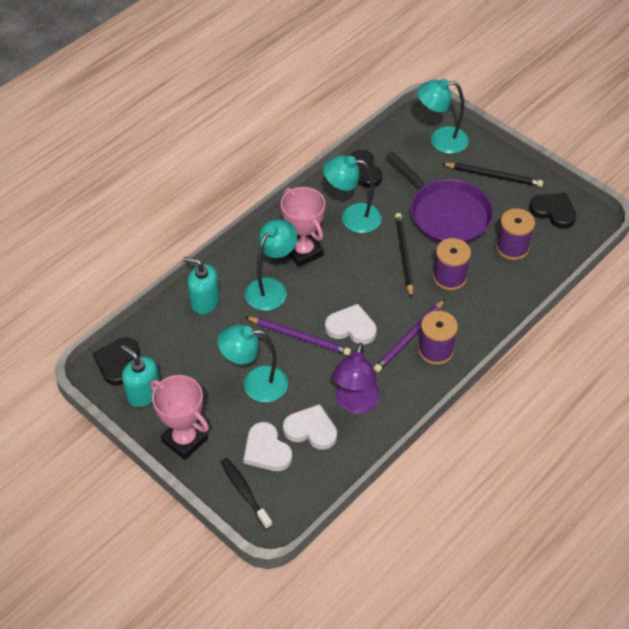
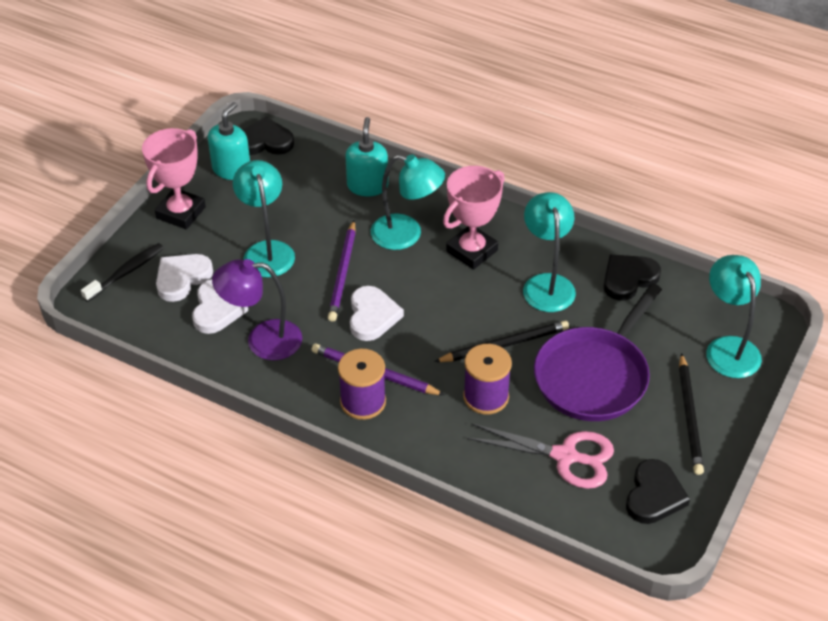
camera: 75 degrees right, 5 degrees down
purple spool [496,208,535,260] -> pink scissors [467,423,614,489]

